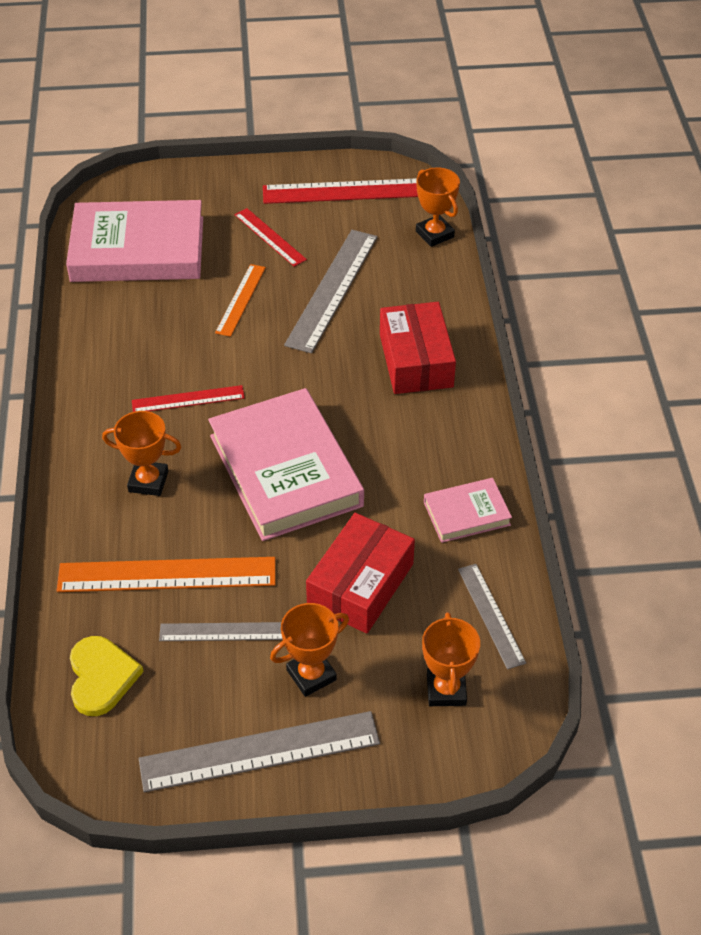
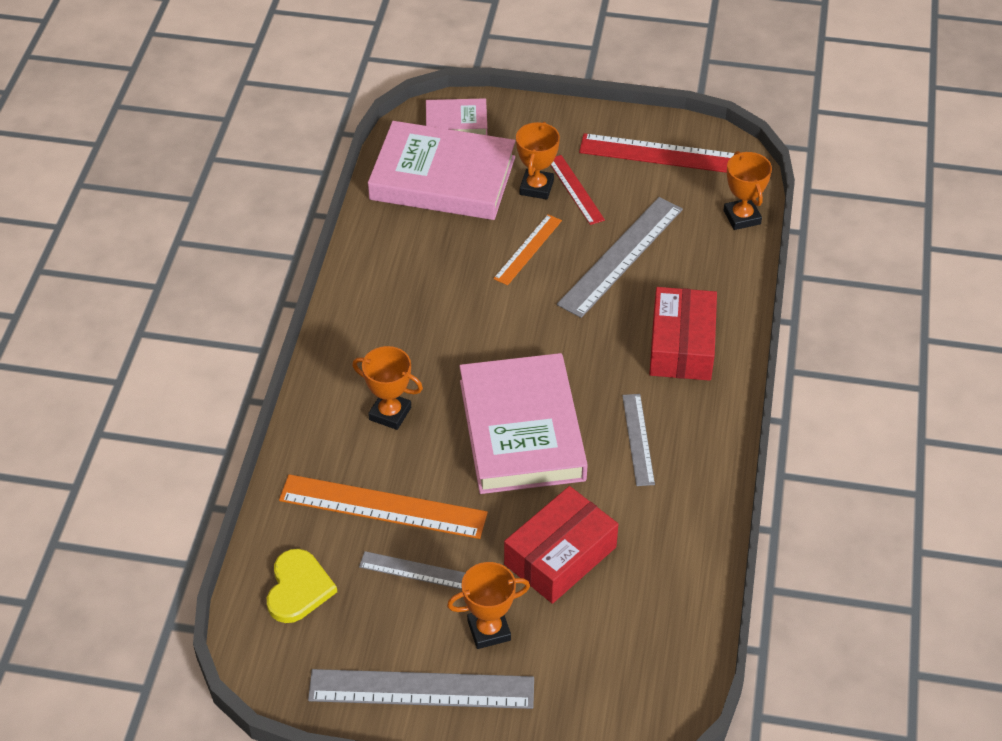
camera: 15 degrees right, 0 degrees up
red ruler [132,385,245,412] -> none
orange trophy [422,612,480,706] -> orange trophy moved to [516,122,560,199]
pink book [424,478,512,543] -> pink book moved to [426,98,487,135]
grey ruler [458,564,526,669] -> grey ruler moved to [622,394,655,486]

